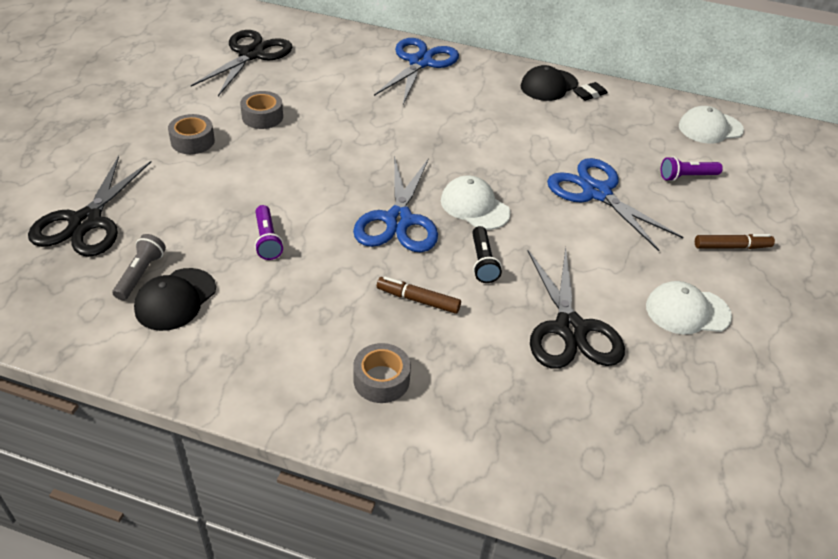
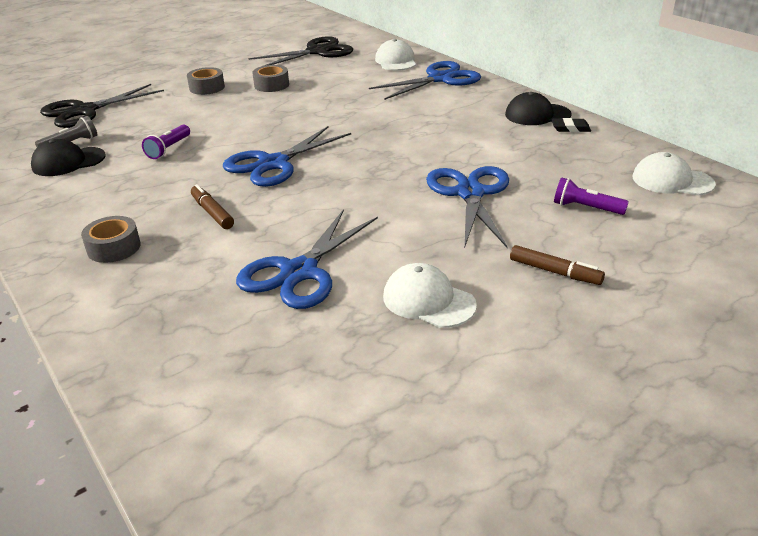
camera: 40 degrees right, 10 degrees down
white cap [441,176,510,230] -> white cap moved to [375,39,416,71]
black flashlight [472,226,502,283] -> none
black scissors [528,247,625,369] -> blue scissors [236,209,378,309]

